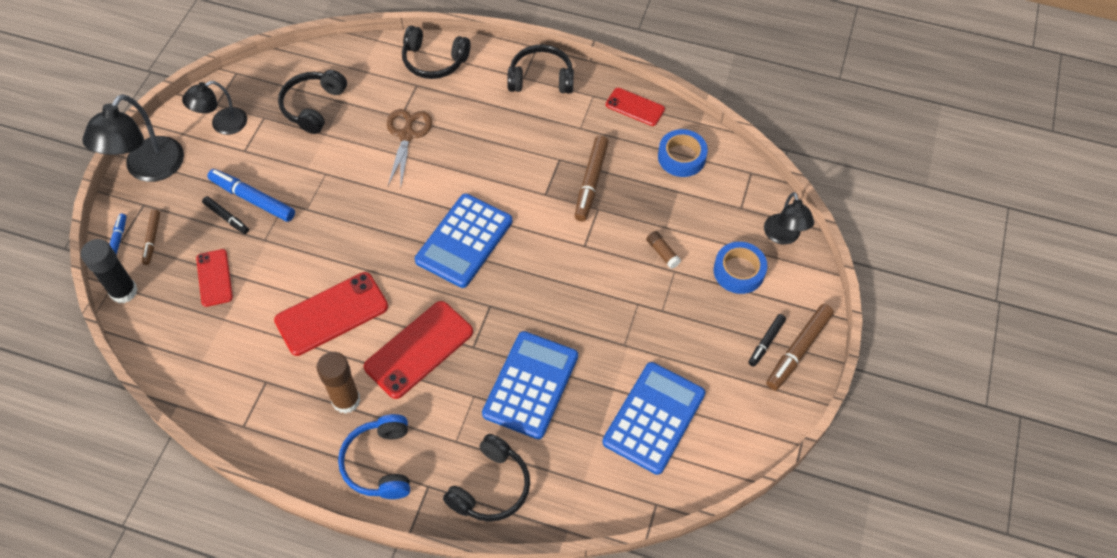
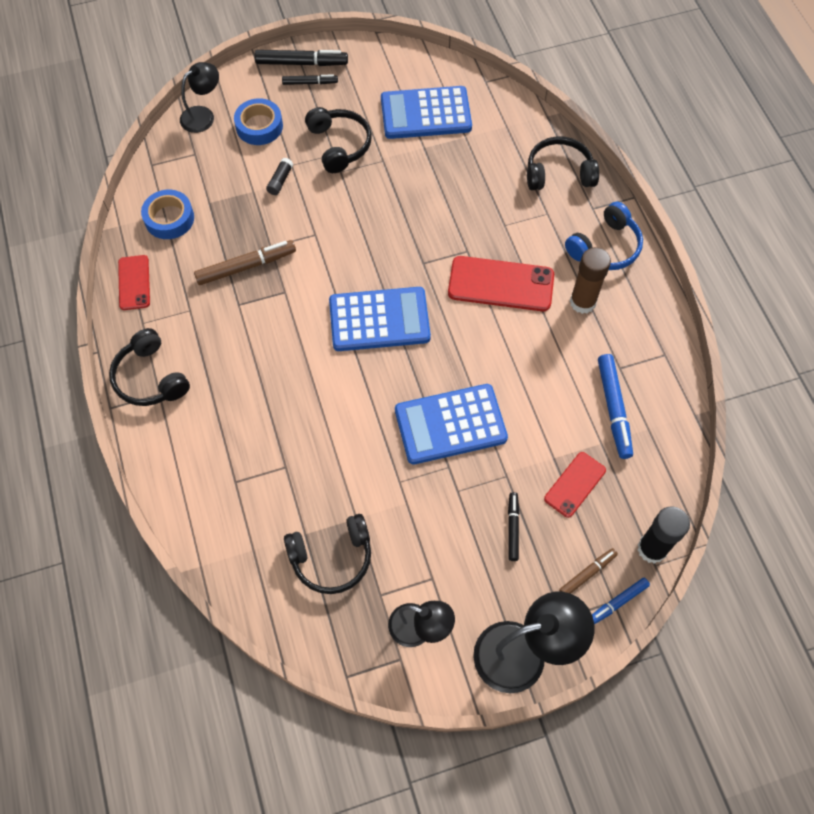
camera: 125 degrees left, 5 degrees up
blue marker [207,169,295,222] -> blue marker moved to [598,354,633,459]
red phone [274,272,388,356] -> none
brown scissors [387,109,432,186] -> none
black headphones [402,26,471,79] -> black headphones moved to [305,107,372,173]
blue calculator [482,331,578,439] -> blue calculator moved to [395,384,508,465]
brown glue stick [646,231,681,269] -> black glue stick [266,158,294,195]
brown marker [766,304,834,390] -> black marker [255,50,348,66]

